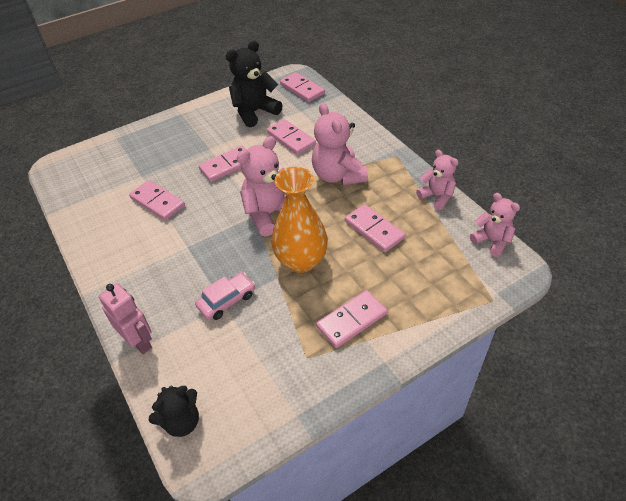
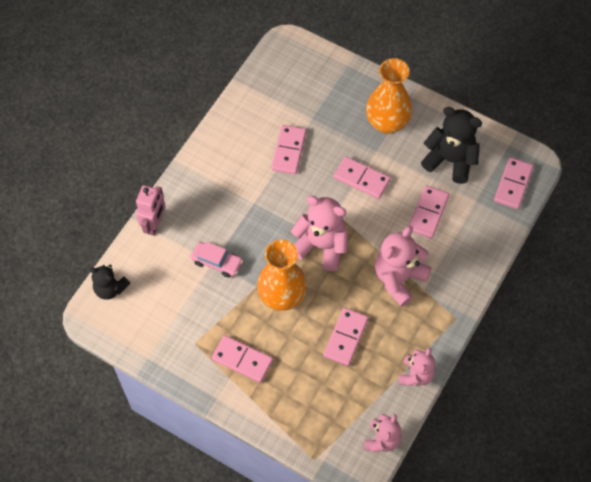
camera: 60 degrees right, 15 degrees up
none -> orange vase [366,58,412,134]

